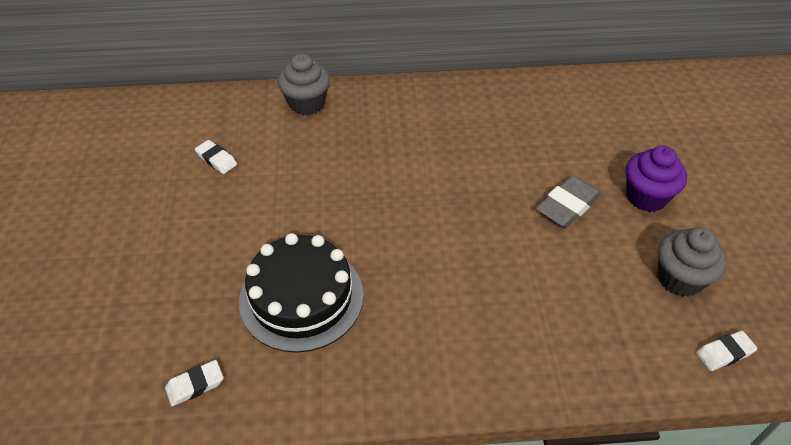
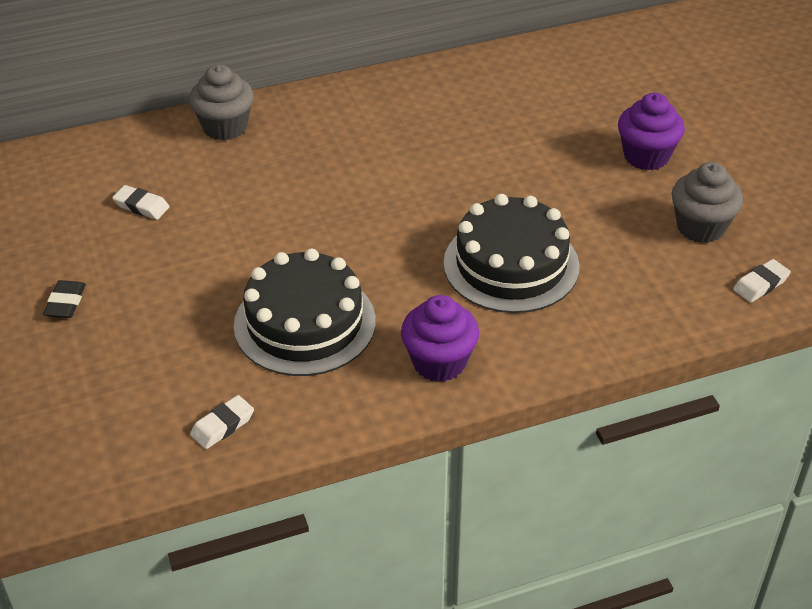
camera: 15 degrees left, 5 degrees down
grey eraser [536,175,601,228] -> none
none -> black eraser [43,280,86,318]
none -> purple cupcake [401,295,479,382]
none -> black cake [443,194,580,313]

